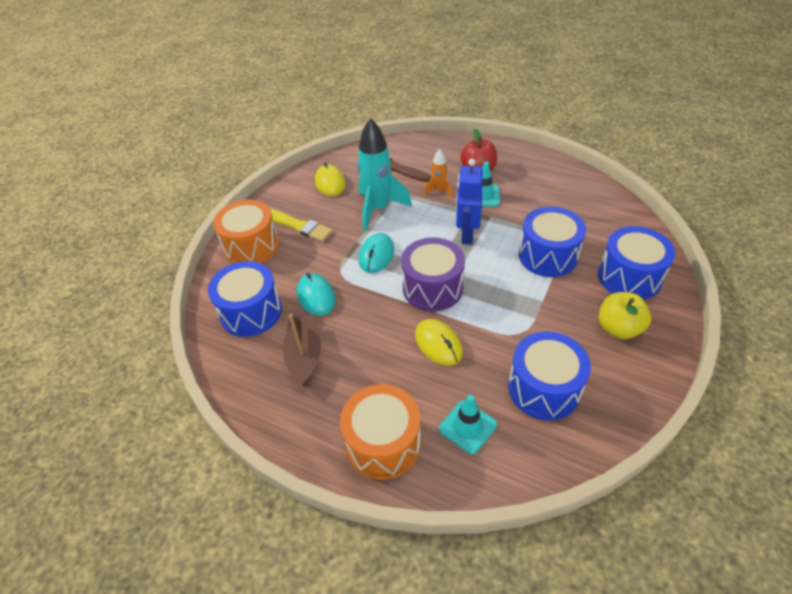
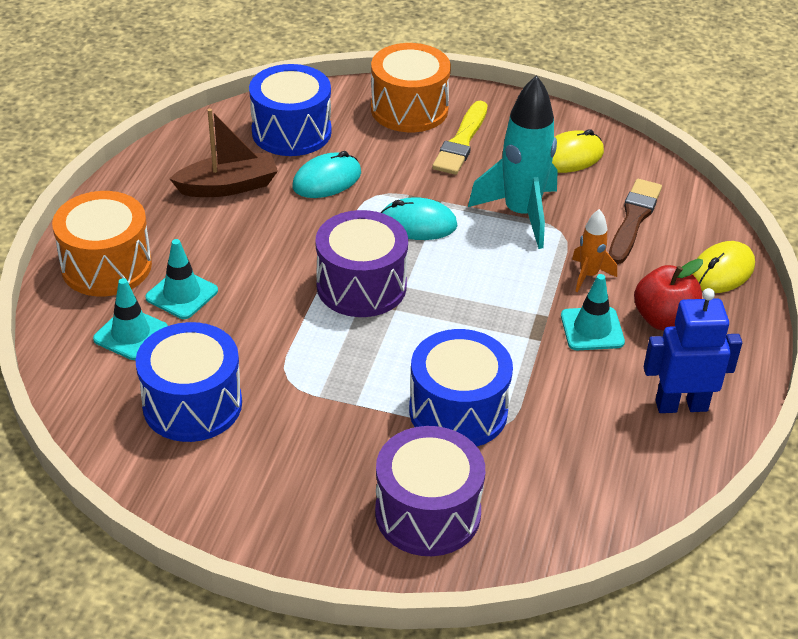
camera: 75 degrees right, 5 degrees down
yellow mouse [415,319,463,366] -> yellow mouse moved to [693,241,755,293]
blue robot [456,159,483,244] -> blue robot moved to [644,288,742,413]
blue drum [598,226,675,300] -> purple drum [375,426,485,556]
yellow apple [599,292,651,339] -> none
none -> turquoise traffic cone [145,239,218,319]

